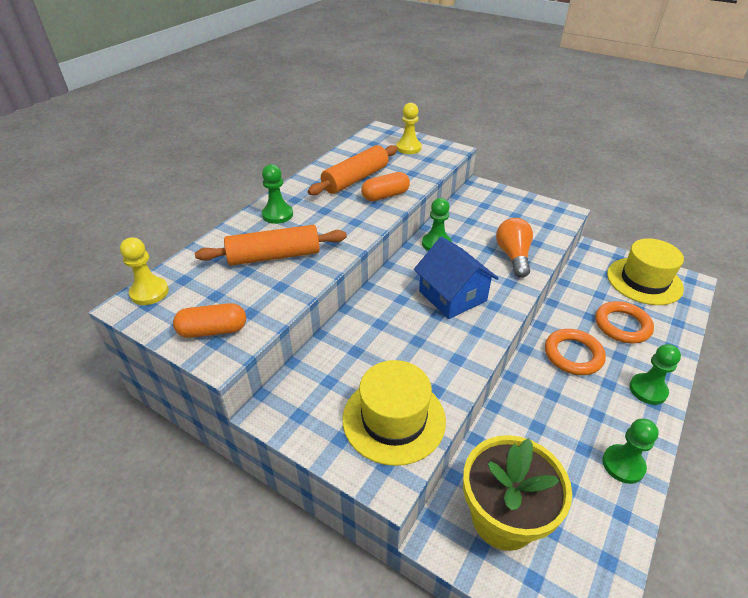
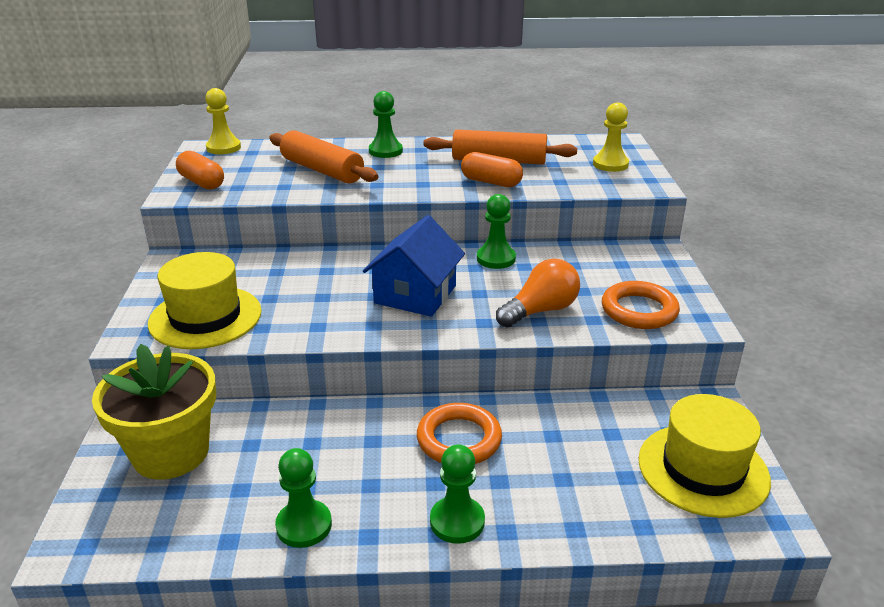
camera: 55 degrees right, 10 degrees down
orange ring [595,301,654,344] -> orange ring moved to [602,281,680,329]

